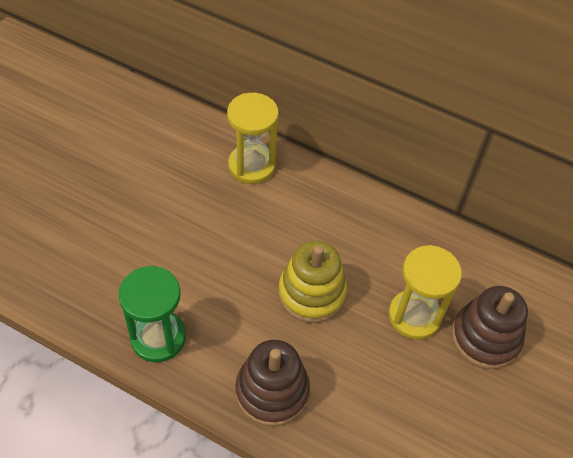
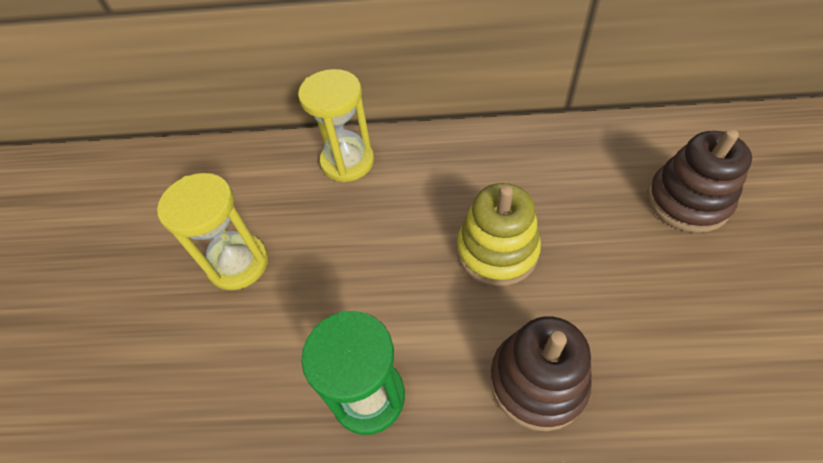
camera: 20 degrees left, 0 degrees up
yellow hourglass [389,245,462,340] -> yellow hourglass moved to [157,173,268,290]

